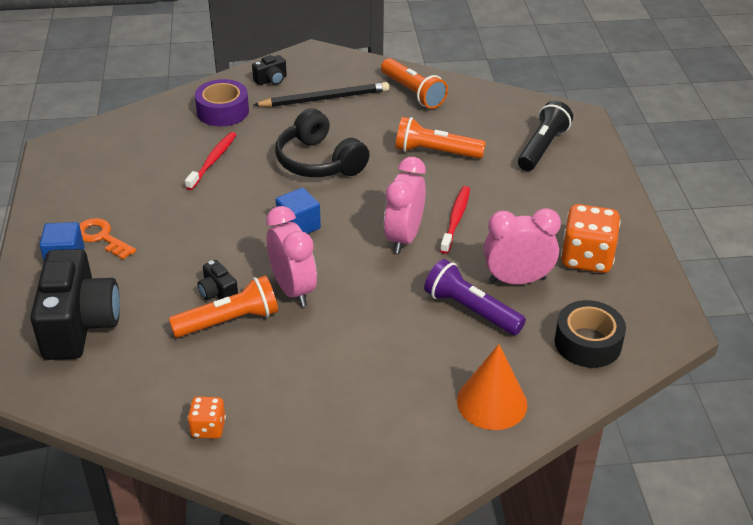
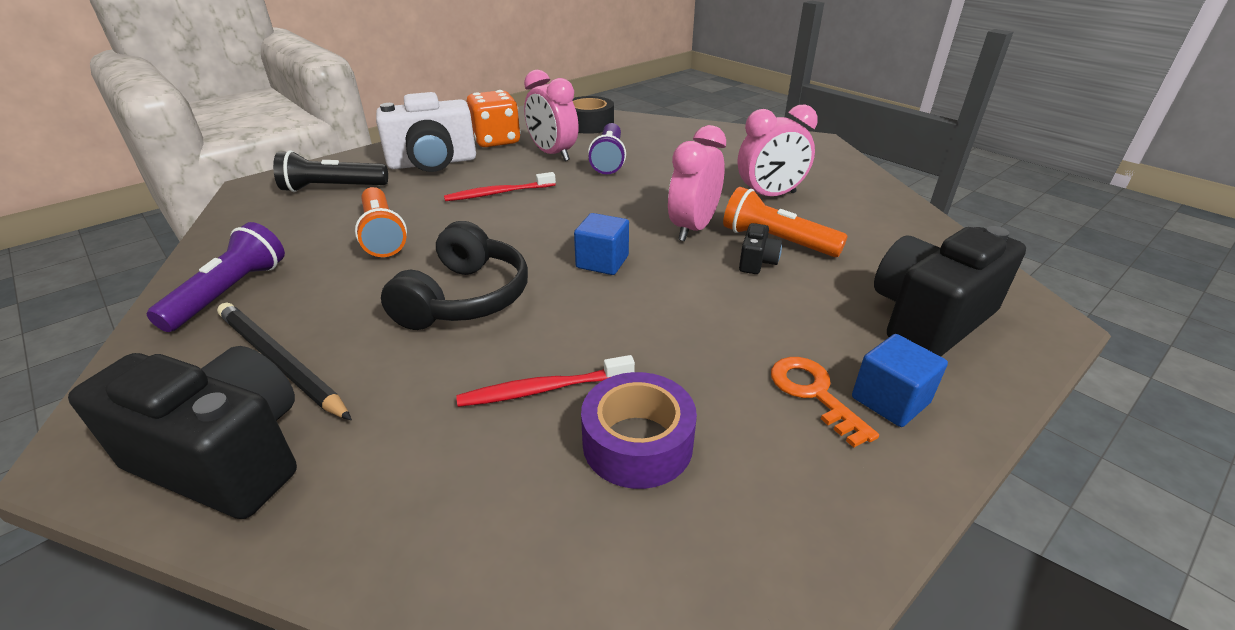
camera: 125 degrees left, 5 degrees down
orange key [79,218,136,260] -> orange key turned 150 degrees clockwise [771,357,879,448]
orange dice [187,396,226,439] -> none
purple tape [195,79,249,126] -> purple tape moved to [581,372,697,489]
black camera [252,55,287,85] -> black camera [68,346,297,519], size x2.31
orange flashlight [381,58,448,109] -> purple flashlight [147,222,285,332]
pink clock [384,157,426,254] -> pink clock moved to [738,105,818,196]
orange cone [457,344,528,430] -> none
none -> white camera [376,92,476,172]

